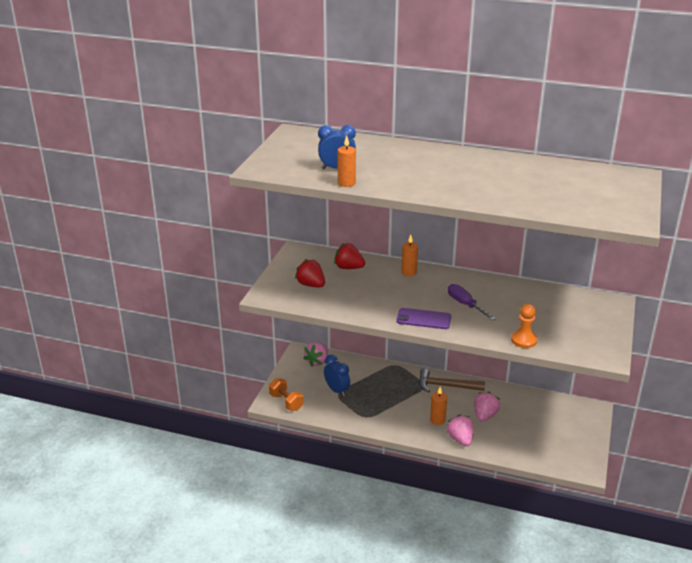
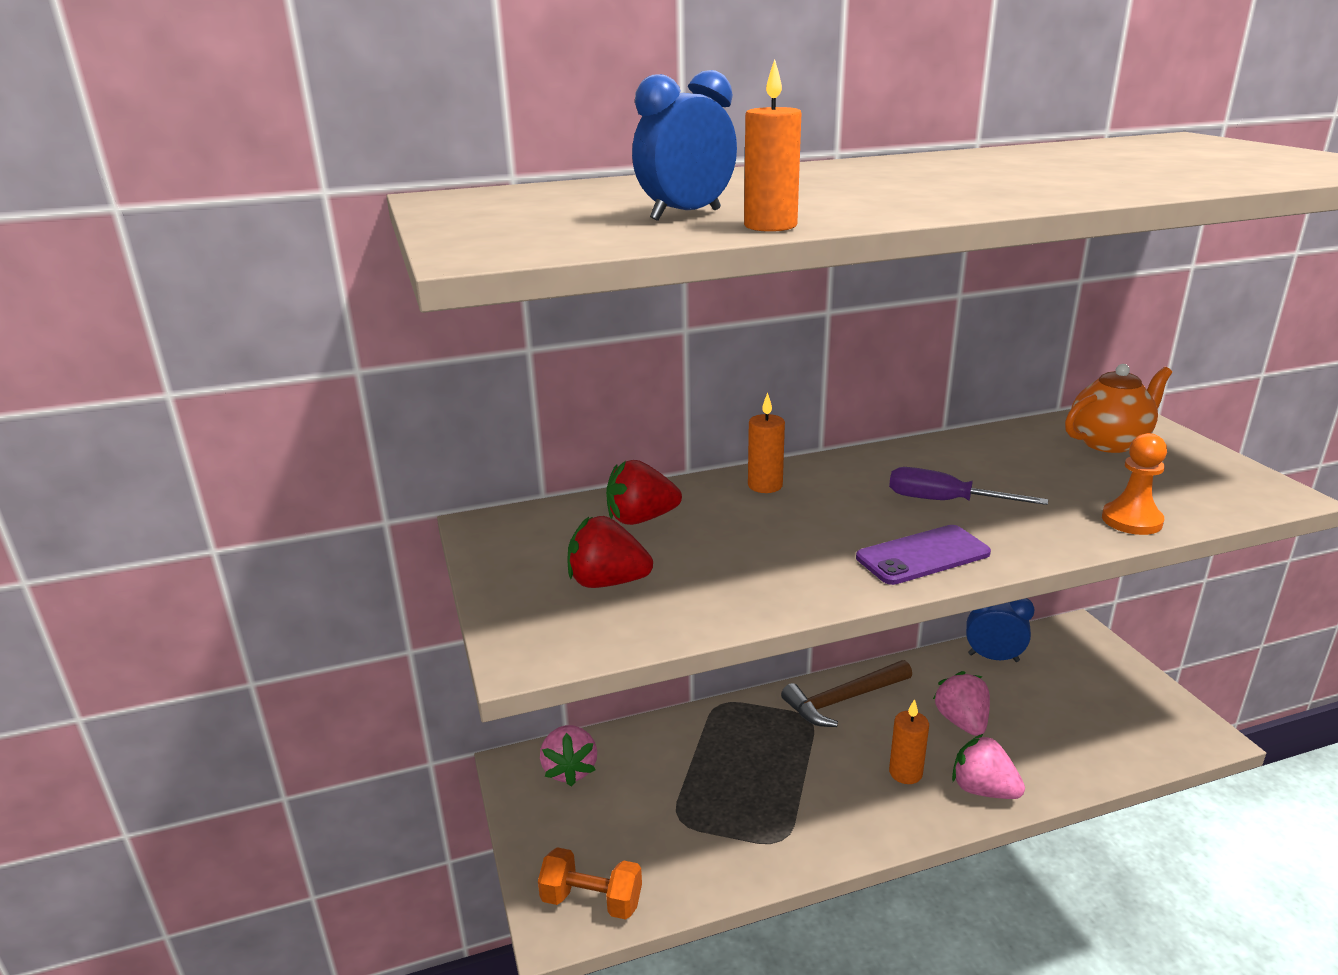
camera: 35 degrees left, 5 degrees down
blue clock [324,355,350,397] -> blue clock moved to [966,598,1035,662]
none -> orange teapot [1065,364,1172,453]

